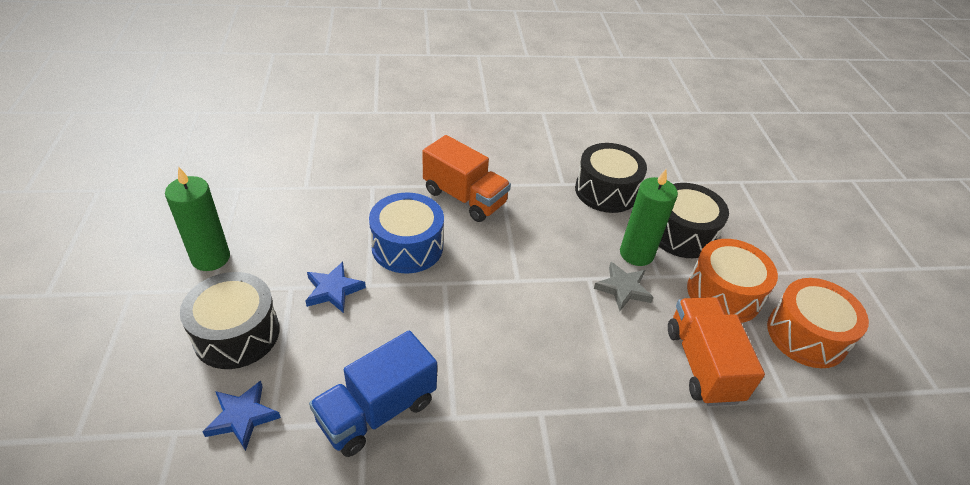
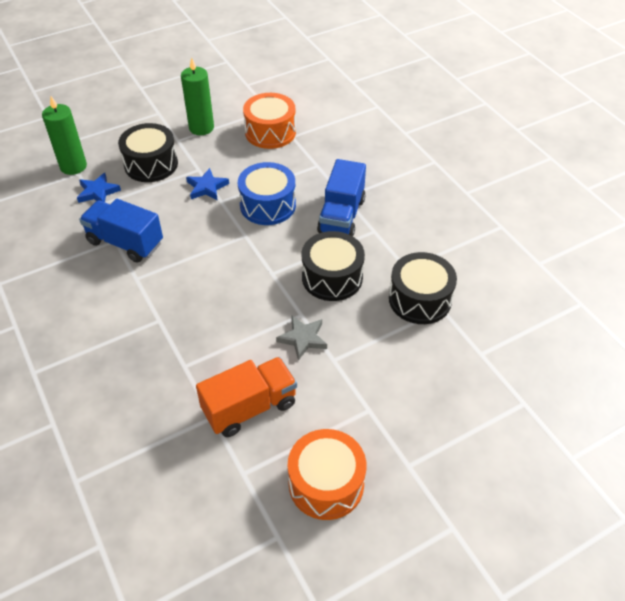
camera: 70 degrees right, 5 degrees up
orange truck [423,135,511,222] -> blue truck [317,159,366,236]
green candle [620,169,678,266] -> green candle moved to [42,96,87,175]
black drum [659,183,729,258] -> black drum moved to [302,231,365,301]
orange drum [687,239,778,323] -> orange drum moved to [243,93,296,149]

